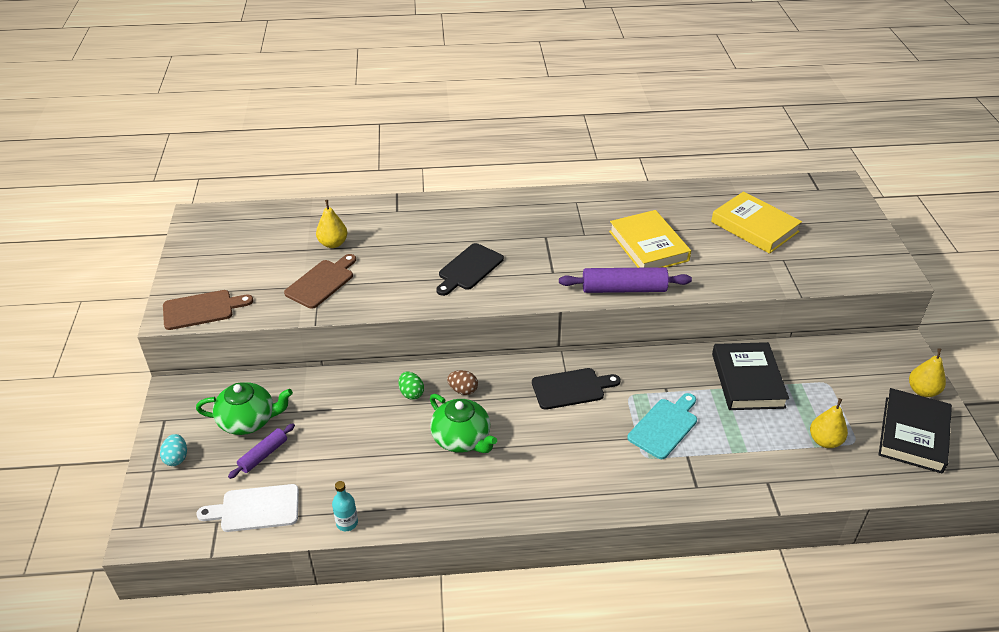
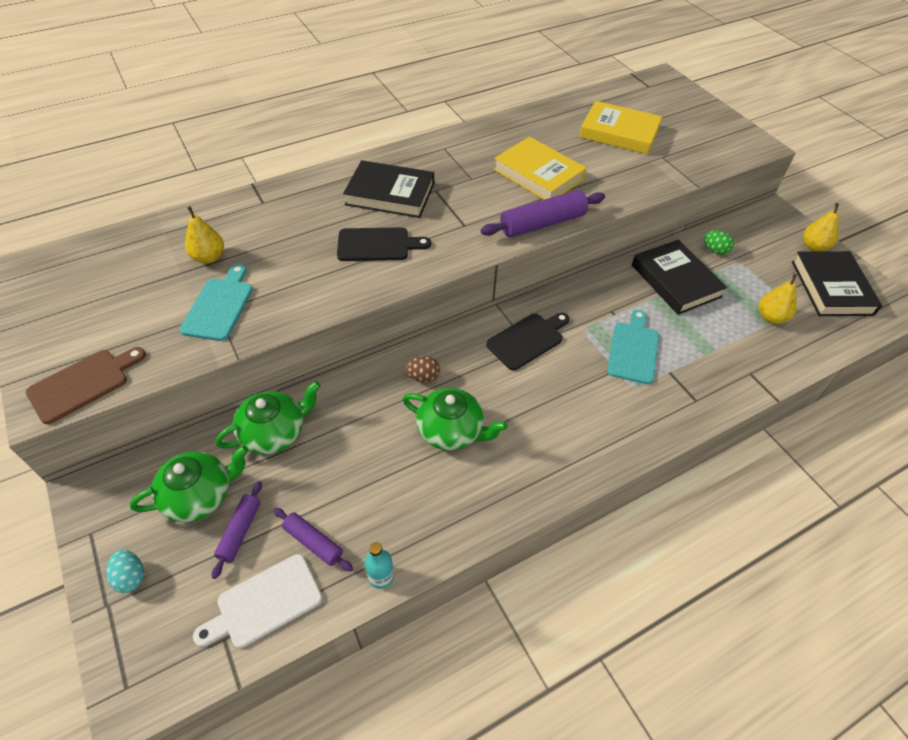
camera: 25 degrees left, 10 degrees up
brown cutting board [284,254,356,309] -> turquoise cutting board [180,264,253,341]
green egg [398,372,424,400] -> green egg moved to [704,230,734,255]
black cutting board [436,243,504,296] -> black cutting board turned 105 degrees counterclockwise [337,227,431,261]
none -> green teapot [215,381,321,455]
none -> purple rolling pin [273,508,353,572]
none -> black book [343,160,434,218]

